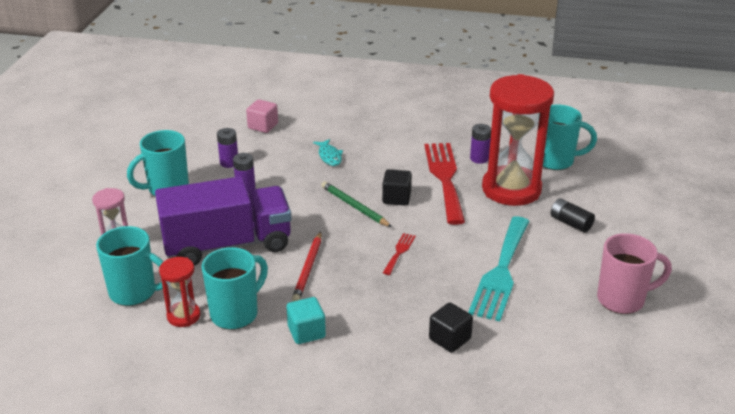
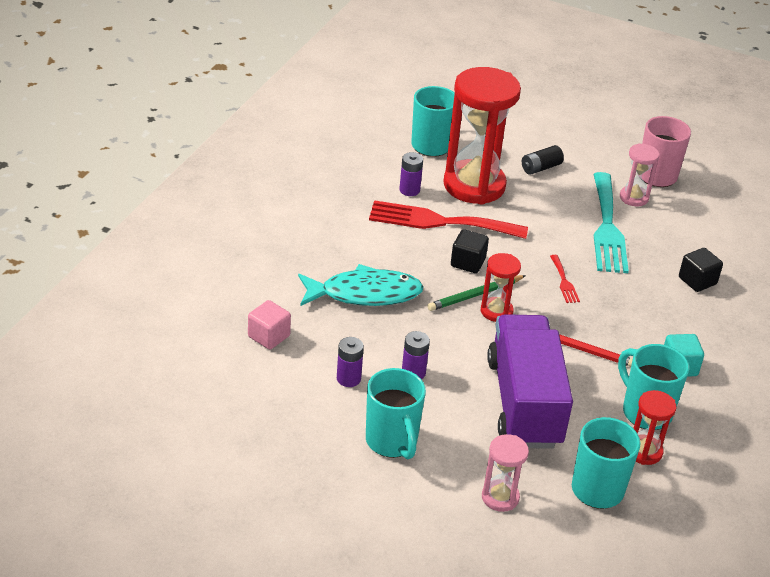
camera: 80 degrees left, 5 degrees up
turquoise fish [313,139,343,166] -> turquoise fish [298,264,424,306], size x2.02
red fork [383,233,416,275] -> red fork turned 135 degrees counterclockwise [550,255,580,303]
turquoise fork [468,216,529,321] -> turquoise fork turned 60 degrees clockwise [593,172,629,273]
none -> red hourglass [481,253,521,322]
none -> pink hourglass [620,143,659,206]

